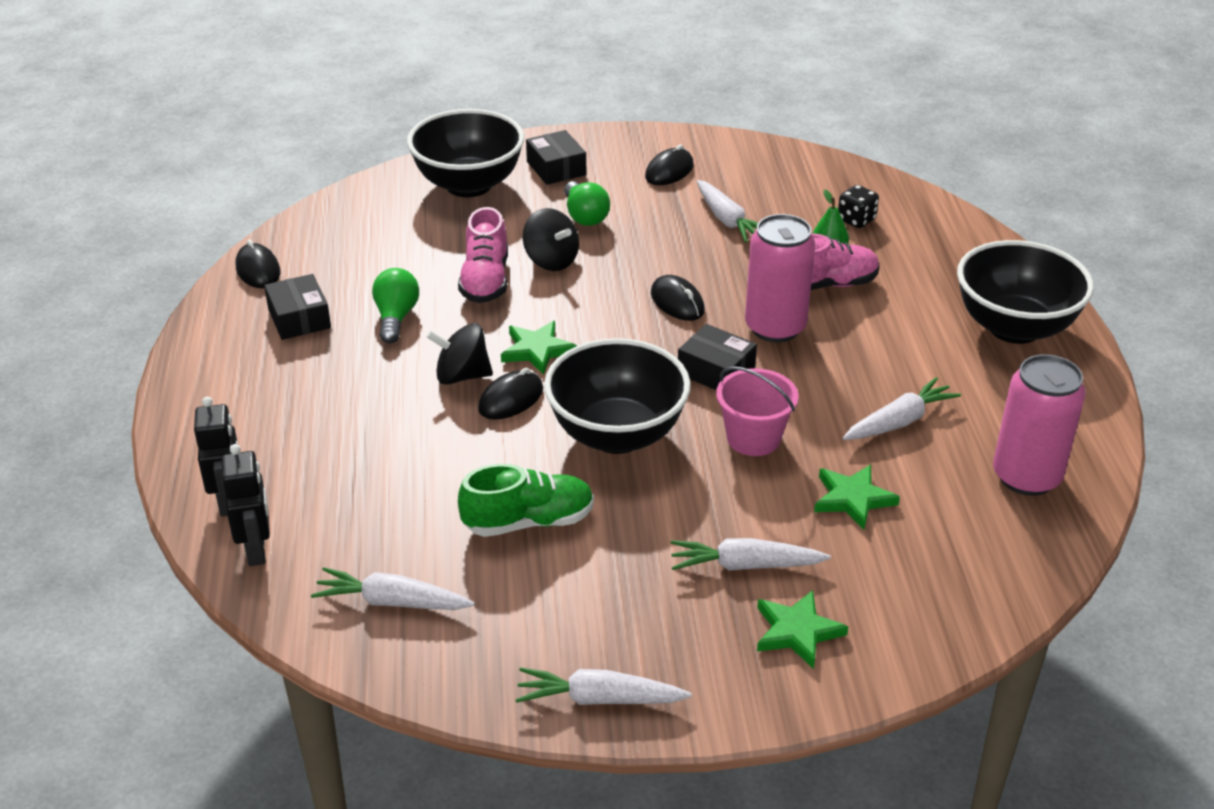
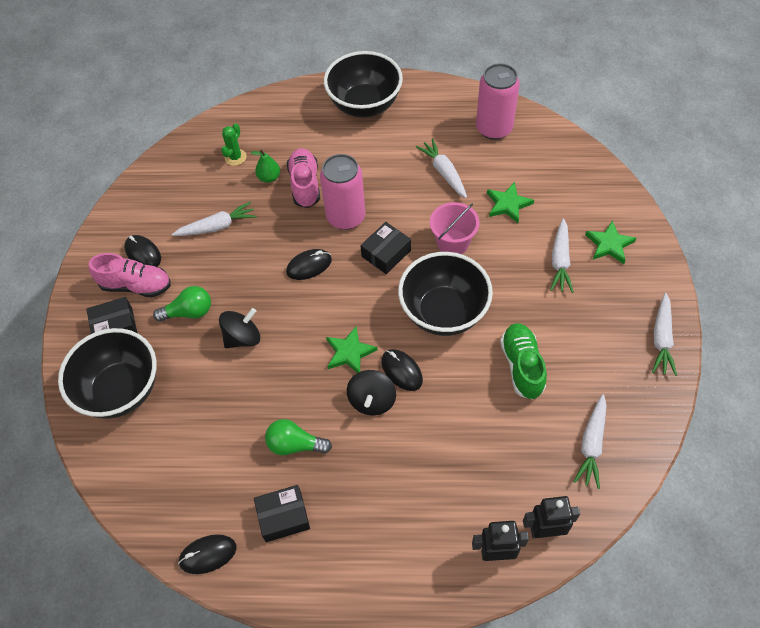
camera: 80 degrees left, 20 degrees up
pink shoe [458,207,508,303] -> pink shoe moved to [89,253,171,297]
black dice [838,185,879,228] -> green cactus [221,123,247,166]

